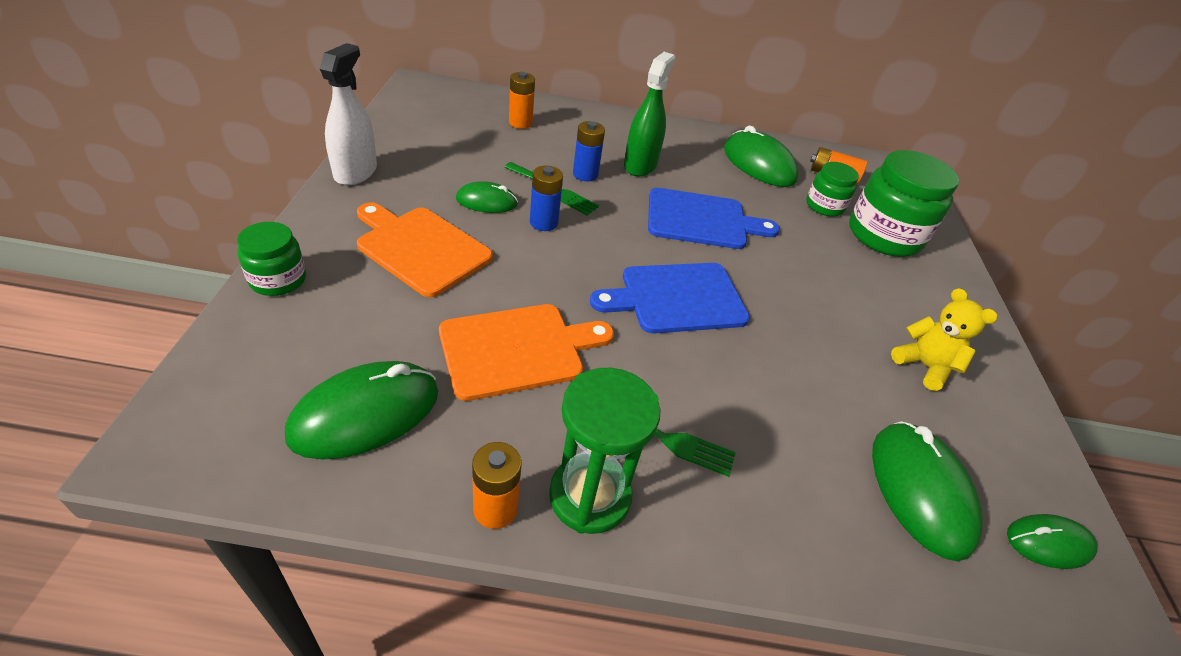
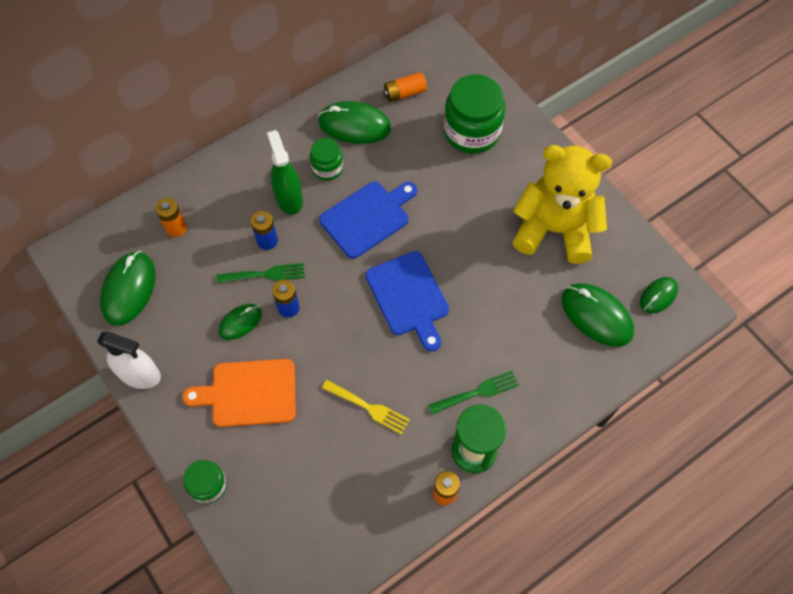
camera: 35 degrees left, 20 degrees up
green mouse [285,361,438,459] -> green mouse moved to [100,251,156,326]
white spray bottle [320,43,377,185] -> white spray bottle turned 135 degrees clockwise [97,331,161,389]
orange cutting board [439,304,614,401] -> yellow fork [322,380,410,434]
blue cutting board [590,263,750,333] -> blue cutting board turned 60 degrees counterclockwise [366,251,449,352]
green jar [806,162,859,217] -> green jar moved to [310,138,344,181]
yellow teddy bear [891,288,998,391] -> yellow teddy bear [513,145,612,264], size x2.13

